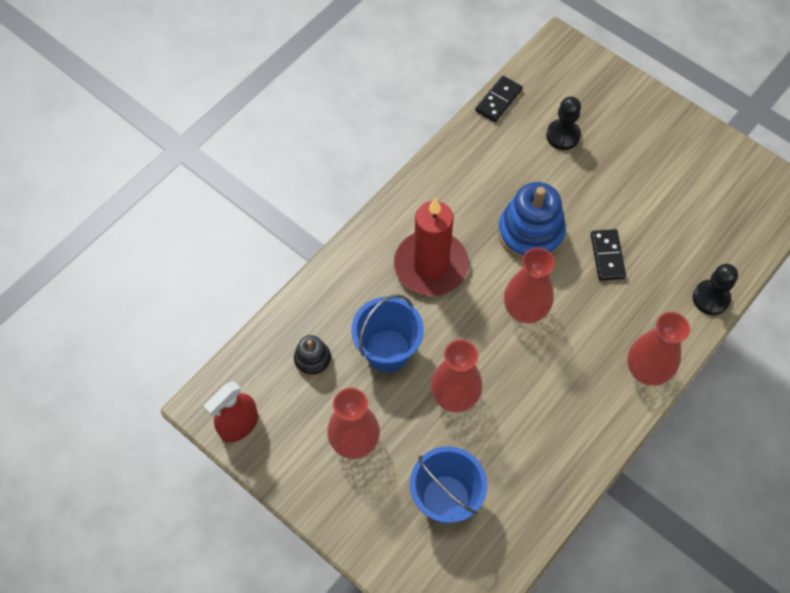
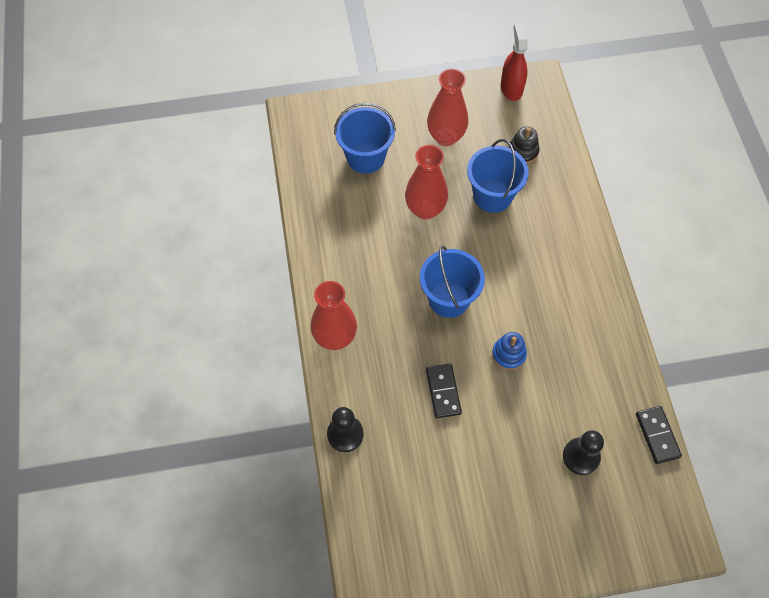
camera: 130 degrees right, 0 degrees up
red candle [394,198,469,296] -> none
blue stacking toy [498,182,566,260] -> blue stacking toy [492,332,527,370], size x0.53
red vase [504,248,555,324] -> blue bucket [420,245,485,318]
black domino [591,229,626,281] -> black domino turned 45 degrees clockwise [426,364,462,418]

